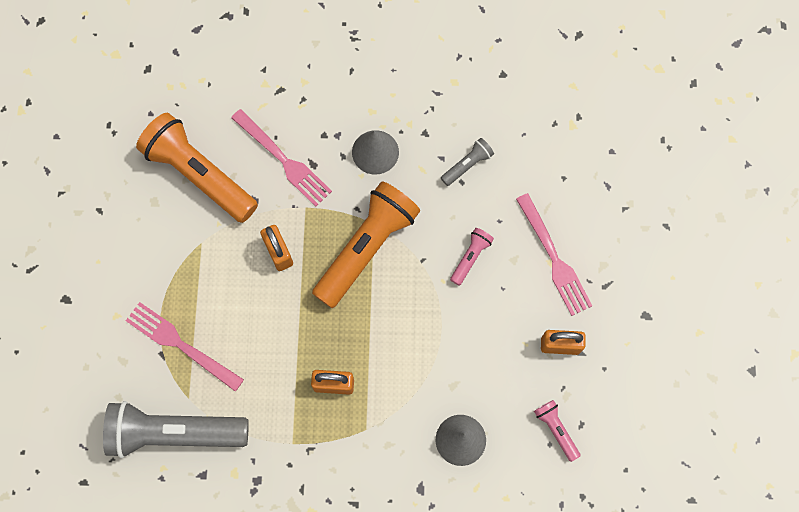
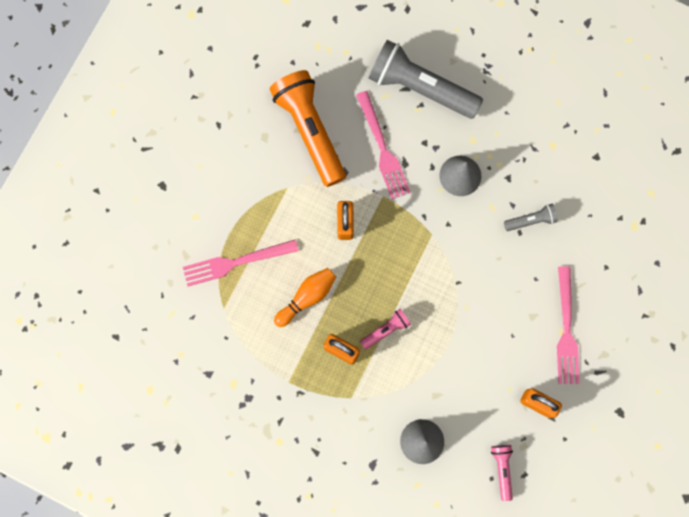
camera: 25 degrees right, 5 degrees up
grey flashlight [103,401,249,458] -> grey flashlight moved to [369,40,483,119]
pink fork [126,302,244,392] -> pink fork turned 75 degrees counterclockwise [183,239,299,286]
orange flashlight [312,181,420,308] -> none
pink flashlight [450,228,494,286] -> pink flashlight moved to [360,309,411,350]
none -> orange bowling pin [274,268,336,327]

